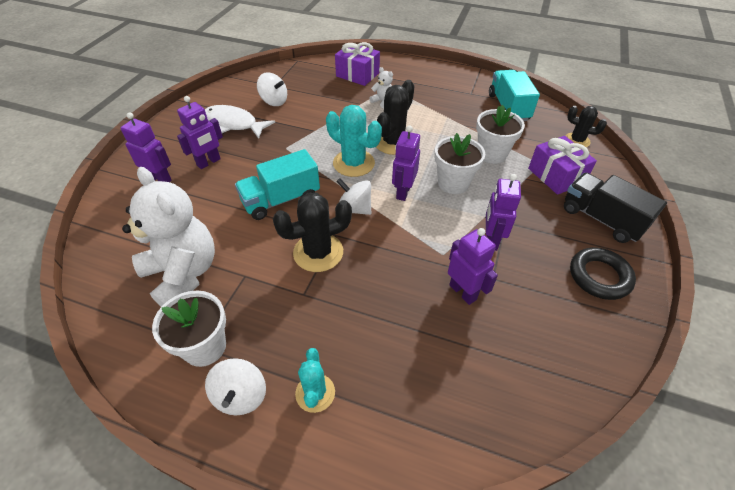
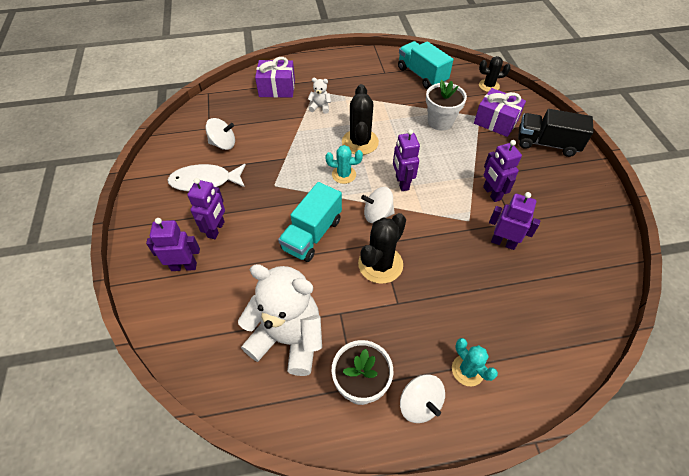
camera: 30 degrees left, 5 degrees up
turquoise cactus [326,105,382,177] -> turquoise cactus [325,145,363,184], size x0.63
white flower pot [435,133,485,194] -> none
black ring [570,247,636,300] -> none

